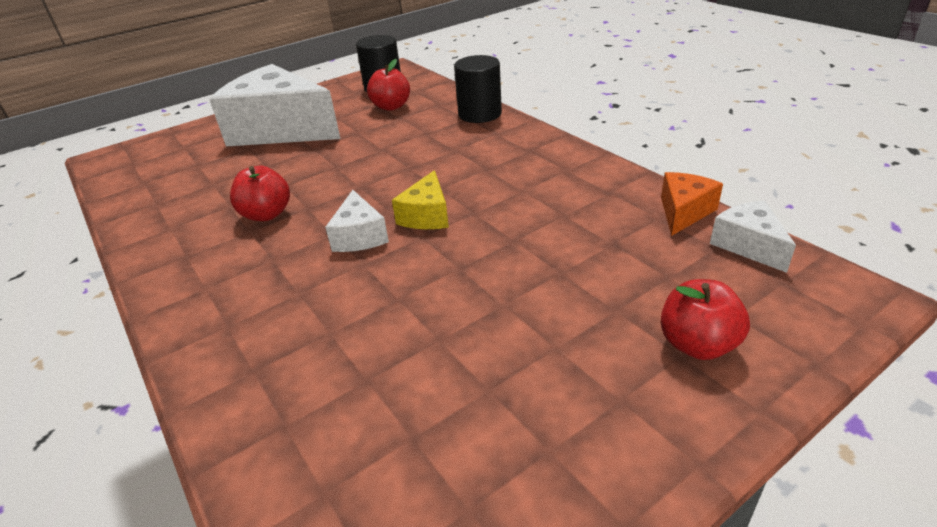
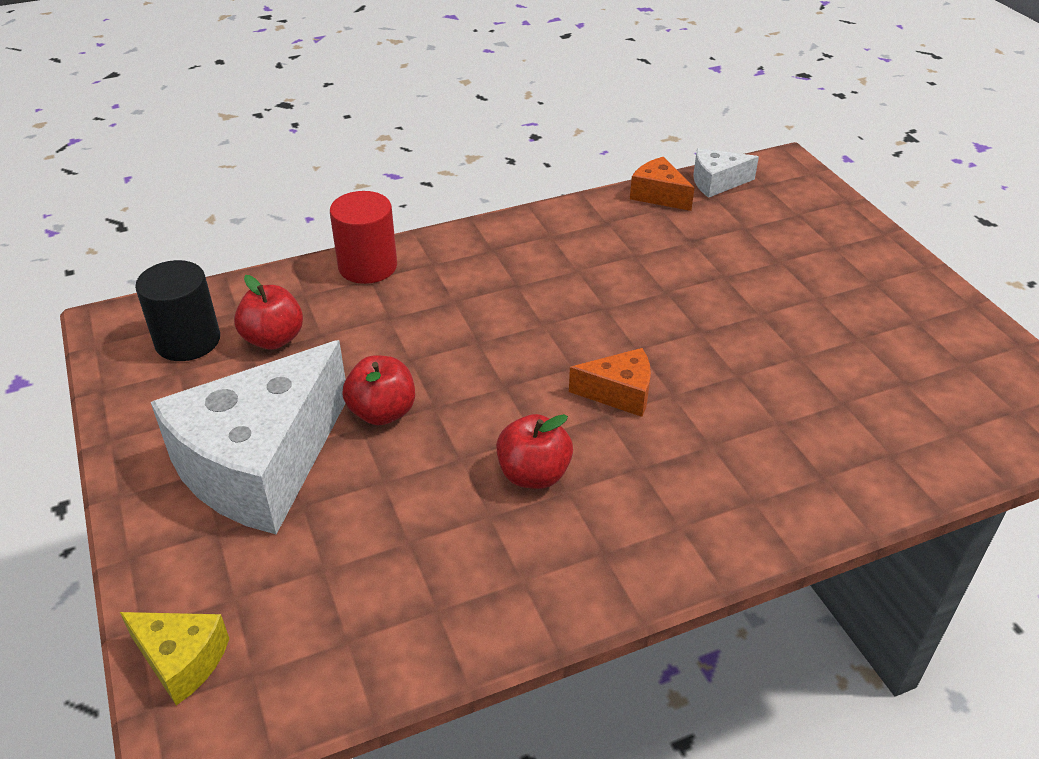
camera: 80 degrees left, 5 degrees up
white cheese [325,190,389,252] -> orange cheese [569,348,651,417]
yellow cheese [392,170,449,229] -> yellow cheese moved to [120,612,230,705]
black cylinder [454,55,502,123] -> red cylinder [330,191,397,284]
red apple [661,279,750,360] -> red apple moved to [342,355,415,425]

